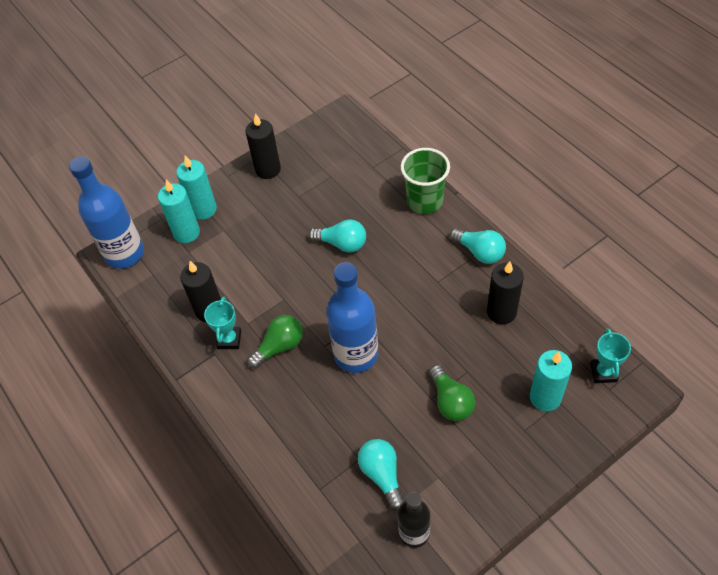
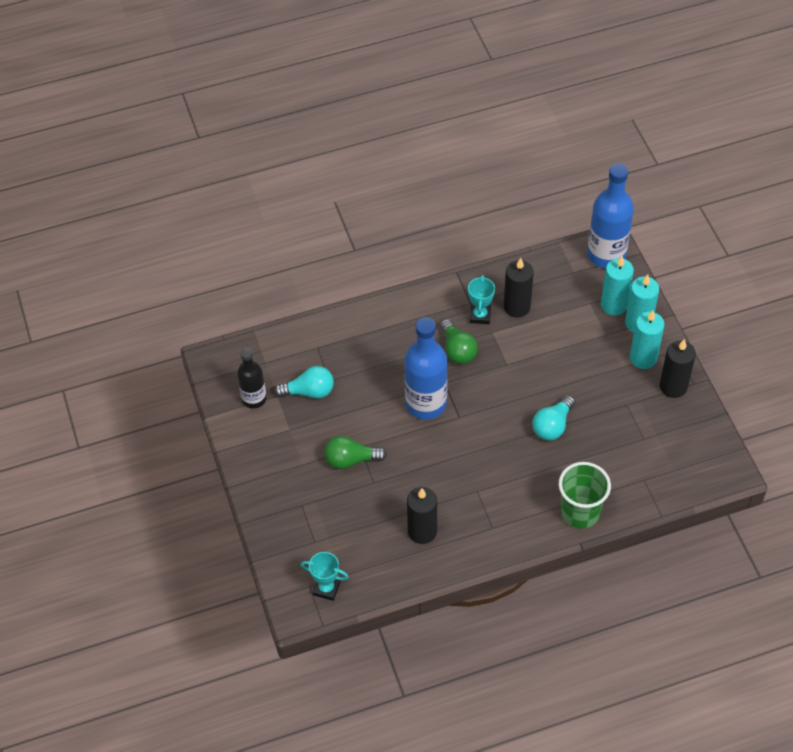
camera: 105 degrees right, 0 degrees up
turquoise trophy [204,297,241,349] -> turquoise trophy turned 75 degrees clockwise [468,275,495,324]
turquoise light bulb [450,228,506,264] -> none
turquoise candle [530,350,572,411] -> turquoise candle moved to [630,310,664,369]

